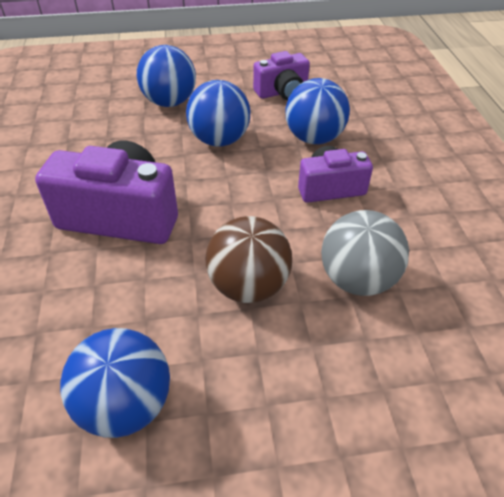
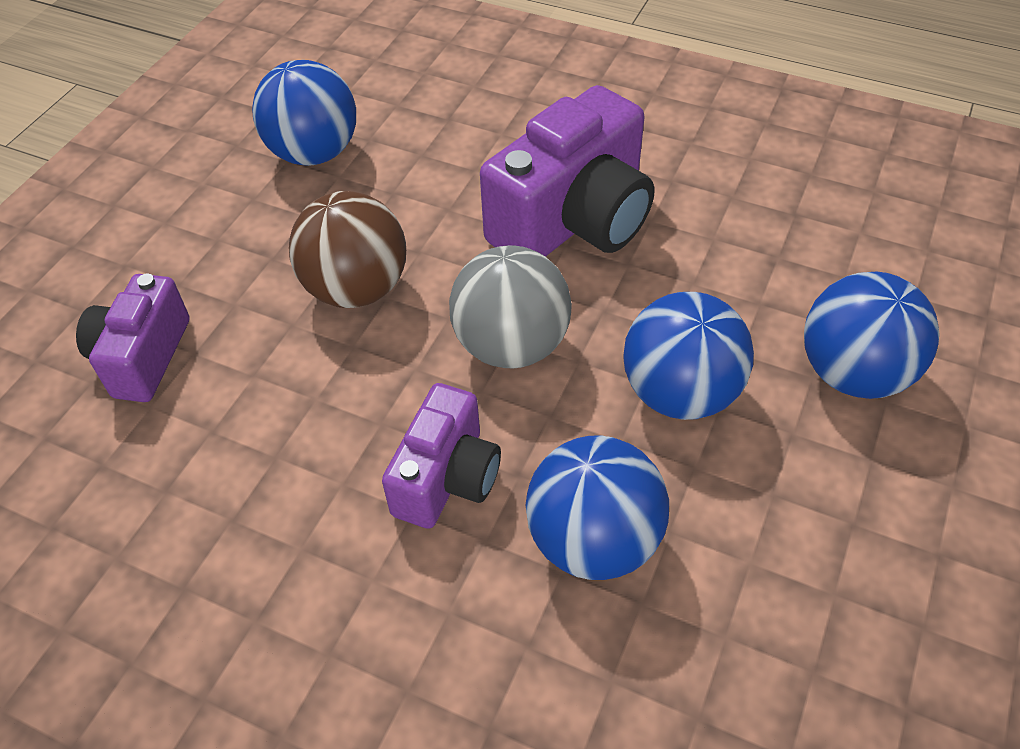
camera: 125 degrees right, 5 degrees up
purple camera [253,51,310,100] -> purple camera moved to [76,274,190,402]
grey ball [321,210,409,296] -> grey ball moved to [449,246,572,368]

